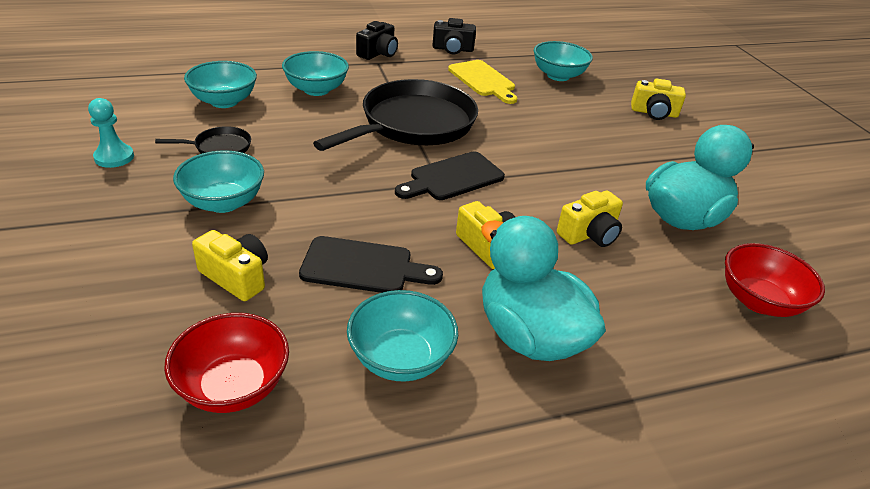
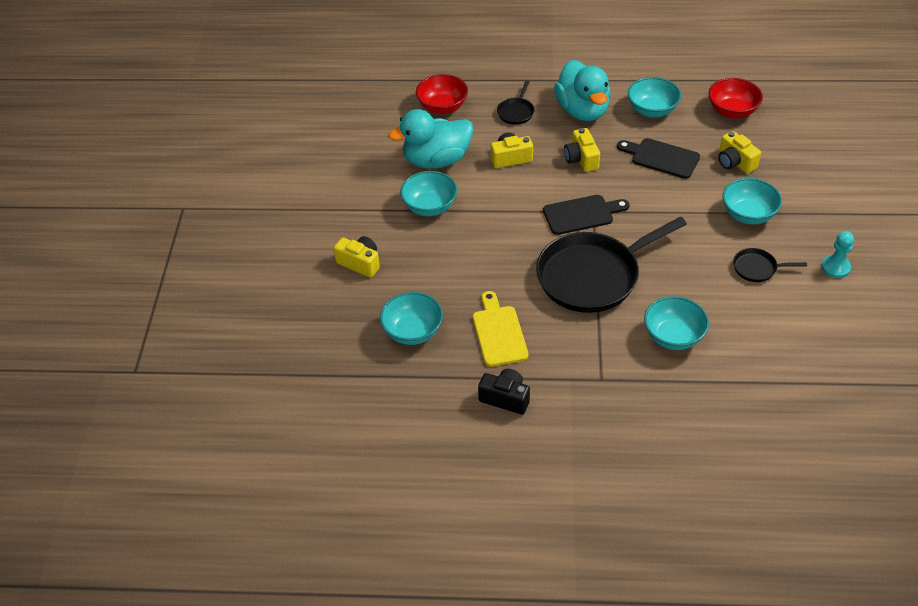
camera: 155 degrees left, 10 degrees up
turquoise bowl [184,61,257,108] -> turquoise bowl moved to [400,171,457,216]
black camera [356,21,398,60] -> none
none -> black pan [497,81,534,125]

